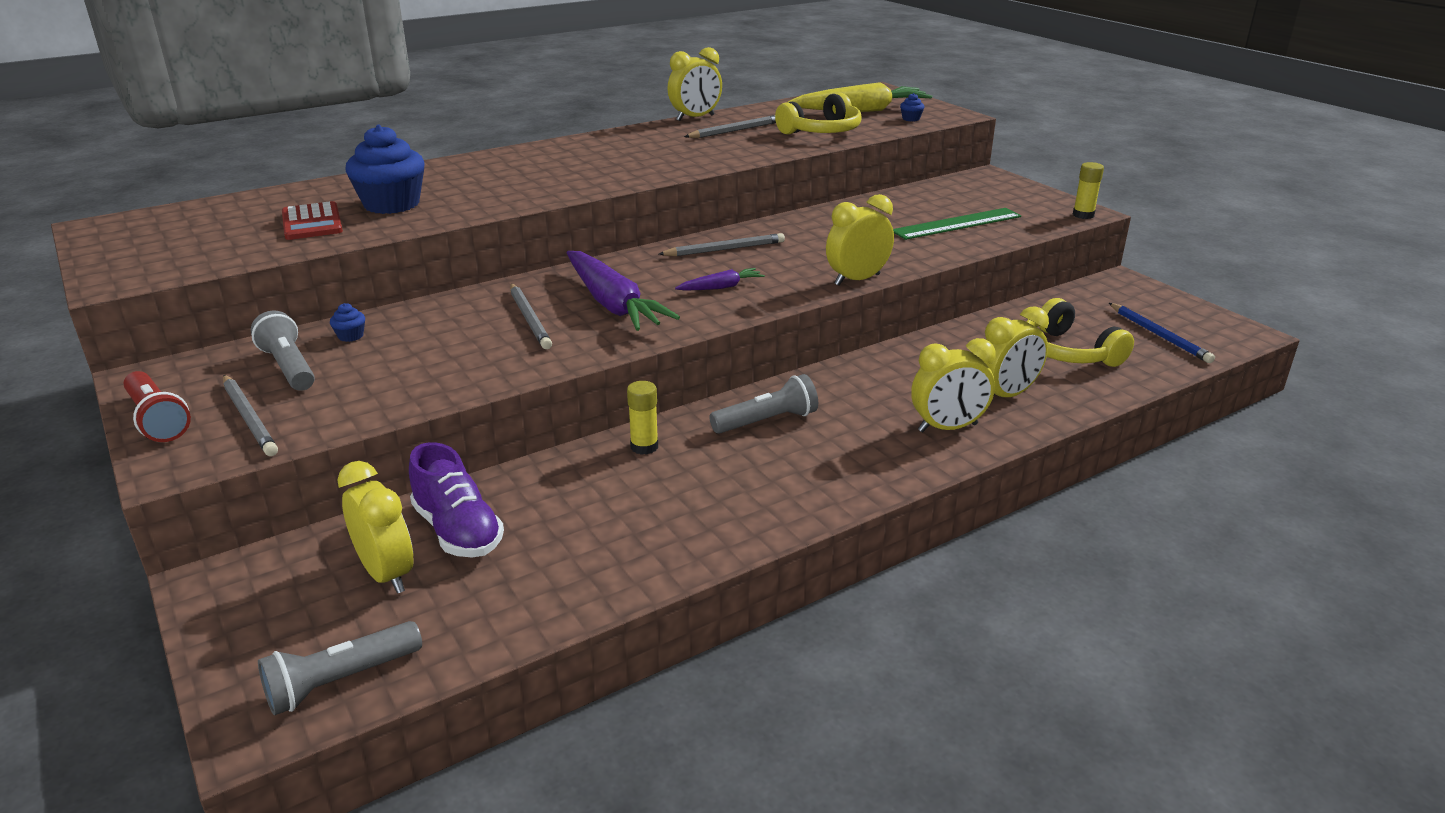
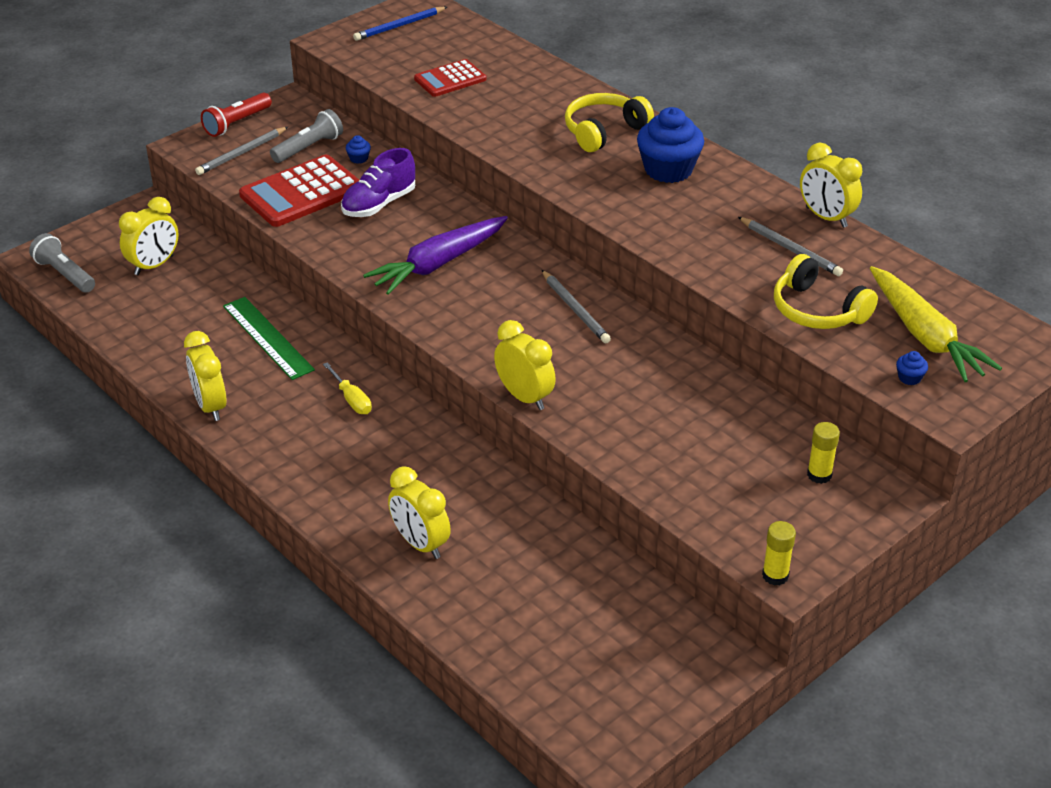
camera: 80 degrees right, 10 degrees up
blue cupcake [346,125,425,214] -> blue cupcake moved to [637,107,704,183]
purple shoe [409,442,504,557] -> purple shoe moved to [341,148,415,217]
grey pencil [510,283,552,349] -> none
yellow glue stick [627,381,658,455] -> yellow glue stick moved to [807,422,840,484]
purple carrot [675,268,765,291] -> none
grey flashlight [710,374,818,434] -> yellow screwdriver [323,362,372,414]
green ruler [893,208,1021,240] -> green ruler moved to [223,297,315,380]
yellow clock [911,338,996,432] -> yellow clock moved to [184,331,227,421]
yellow headphones [1026,298,1134,367] -> yellow headphones moved to [565,93,654,152]
blue pencil [1109,303,1215,363] -> blue pencil moved to [353,7,447,41]
none -> red calculator [239,155,359,227]

